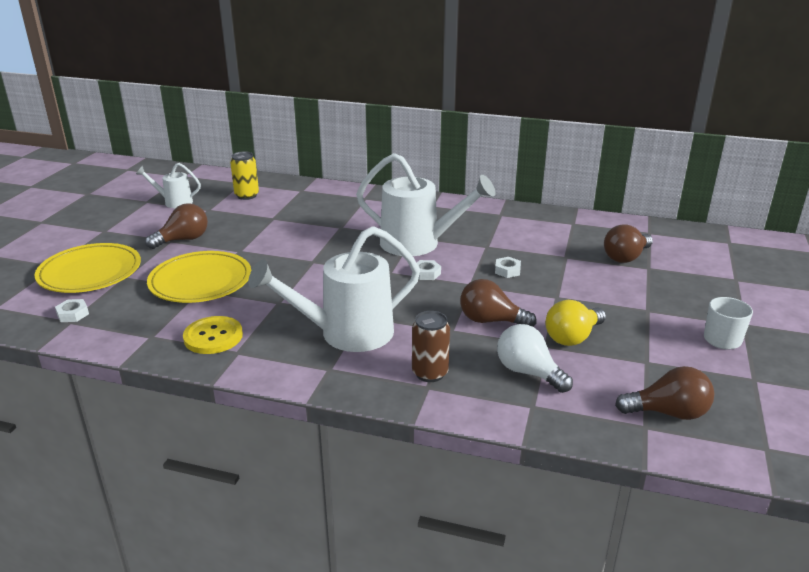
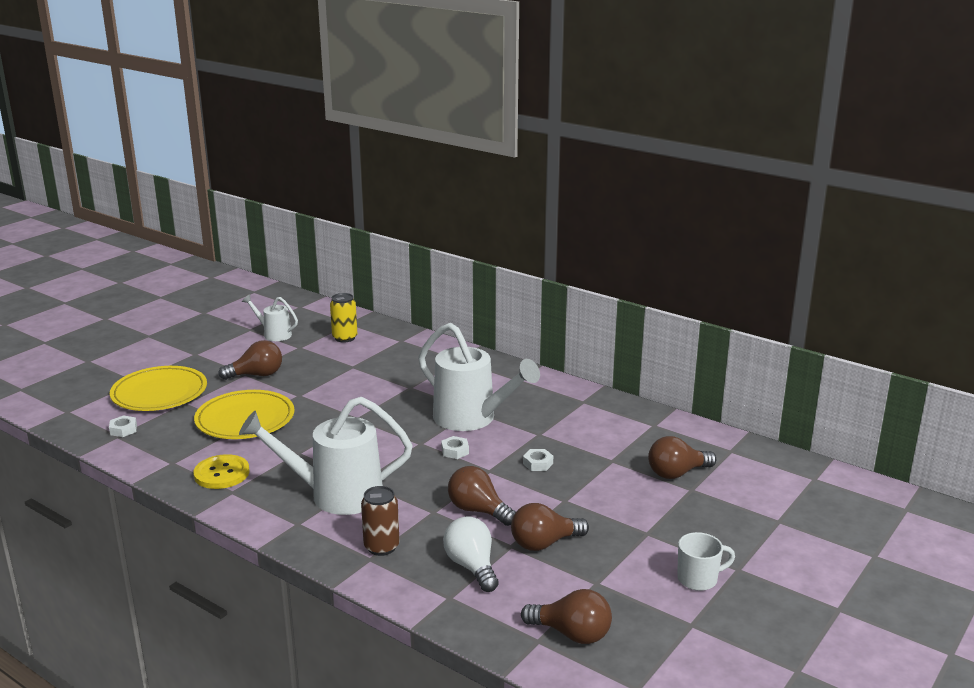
camera: 20 degrees right, 5 degrees down
yellow light bulb [546,300,606,346] -> brown light bulb [511,503,589,551]

